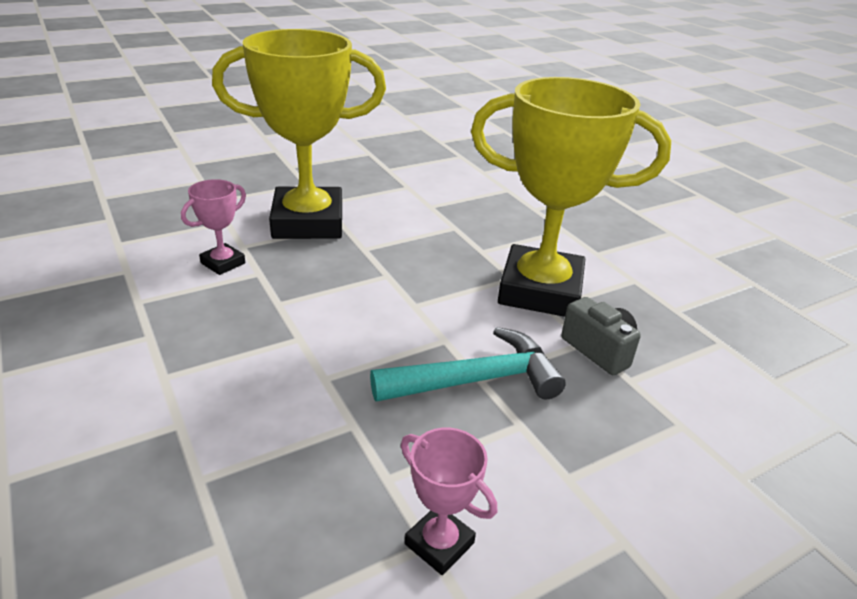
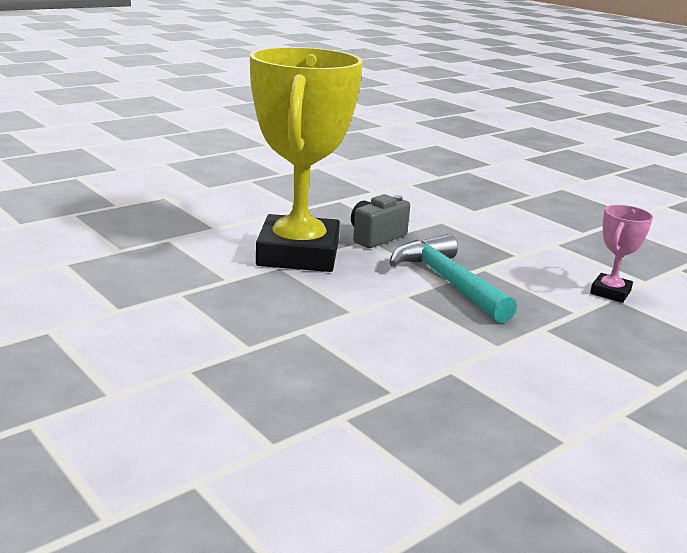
camera: 100 degrees left, 10 degrees down
pink trophy [181,179,246,275] -> none
yellow trophy [212,29,386,239] -> none

